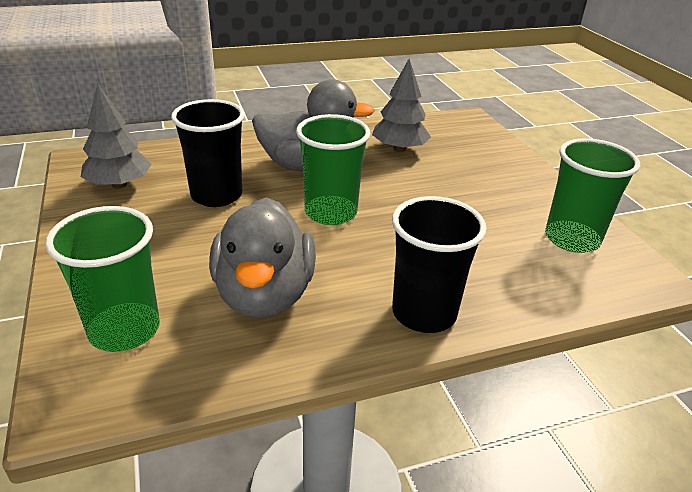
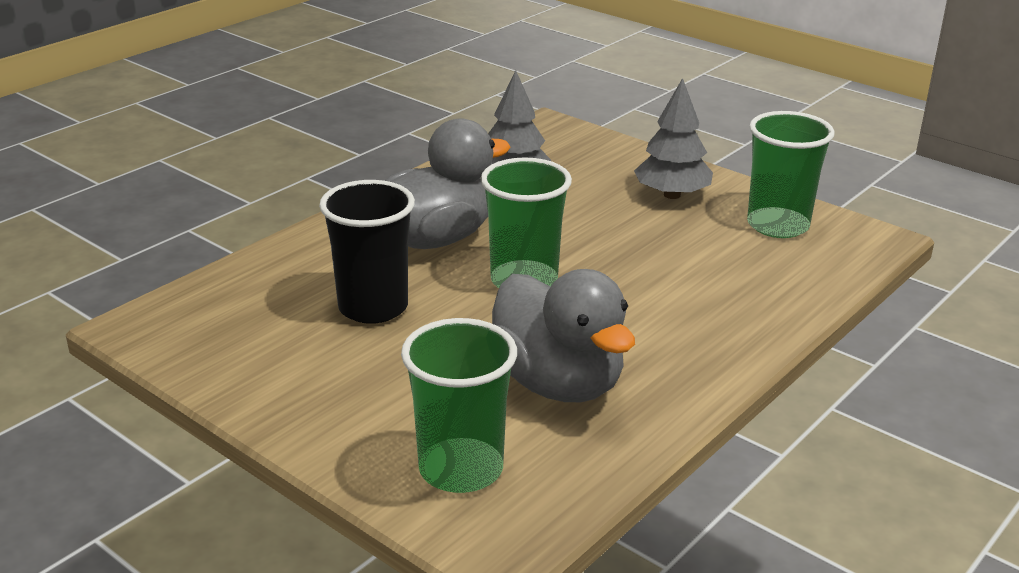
camera: 30 degrees left, 5 degrees down
grey tree [81,83,152,188] -> grey tree moved to [634,78,713,199]
black cup [392,196,487,333] -> none

